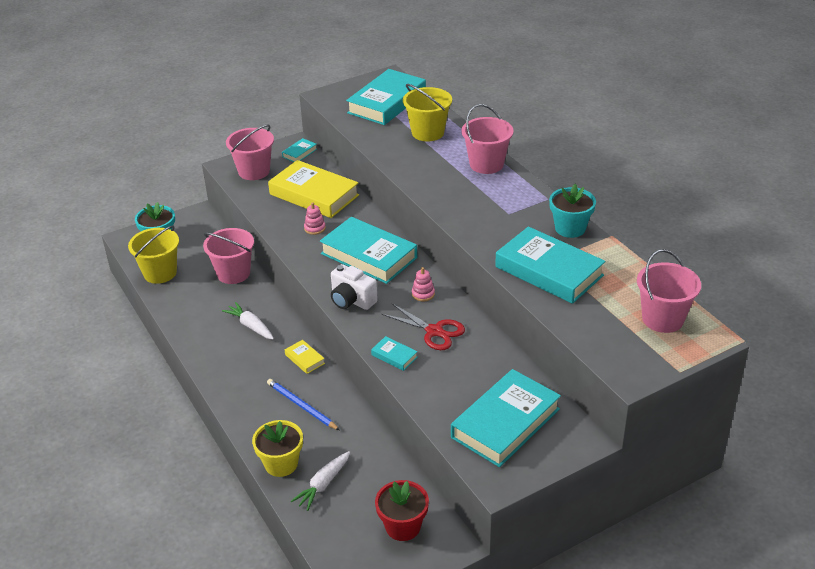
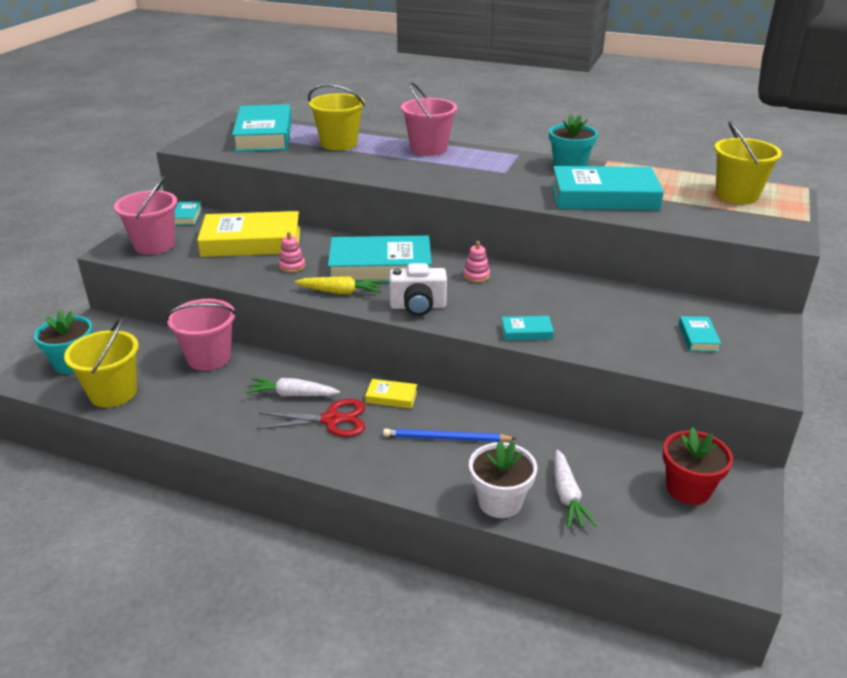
camera: 40 degrees left, 5 degrees down
yellow flower pot [252,420,303,477] -> white flower pot [469,441,537,518]
red scissors [382,304,465,350] -> red scissors moved to [256,399,365,437]
turquoise book [451,369,561,467] -> turquoise book [679,316,722,352], size x0.43
pink bucket [637,249,701,333] -> yellow bucket [714,121,782,204]
none -> yellow carrot [295,276,383,294]

